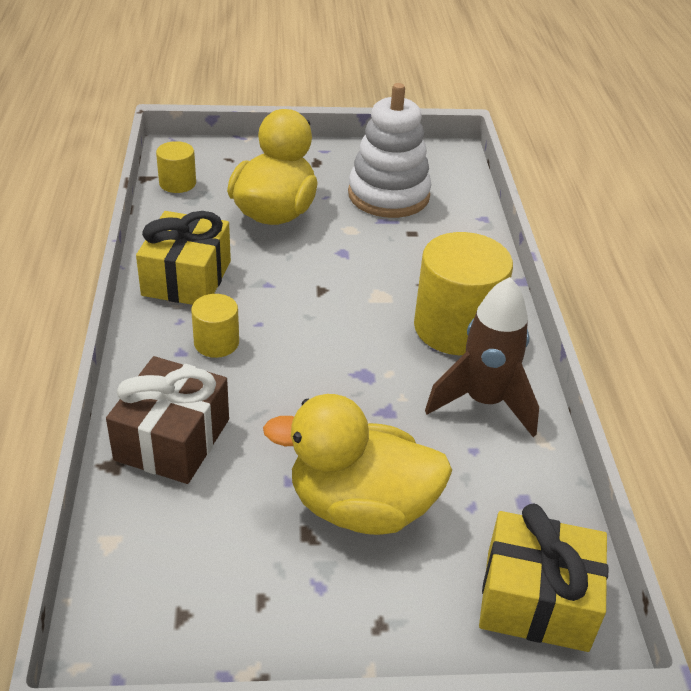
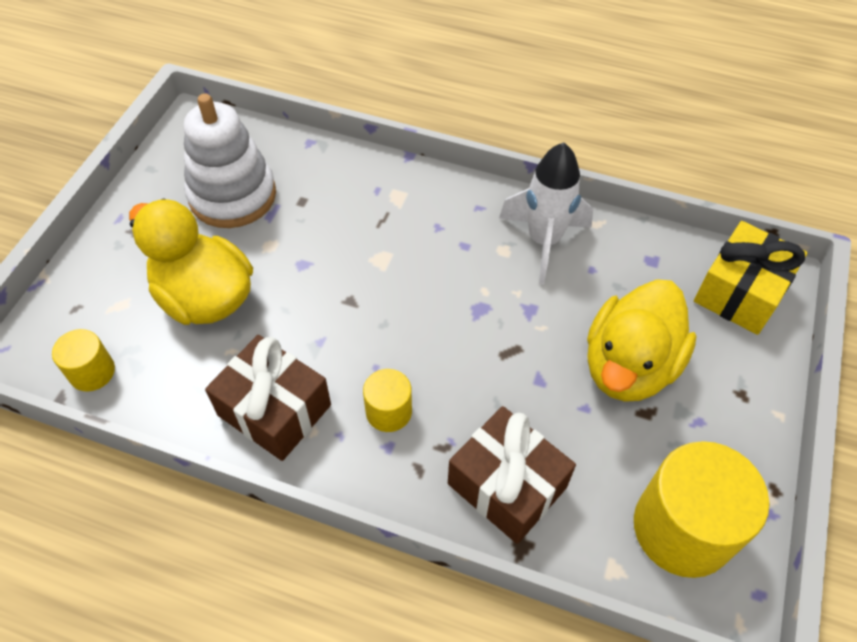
camera: 65 degrees left, 15 degrees up
yellow gift [136,211,231,305] -> brown gift [205,335,331,461]
yellow cylinder [414,232,513,355] -> yellow cylinder moved to [634,441,770,578]
brown rocket [425,277,539,437] -> white rocket [499,142,593,284]

